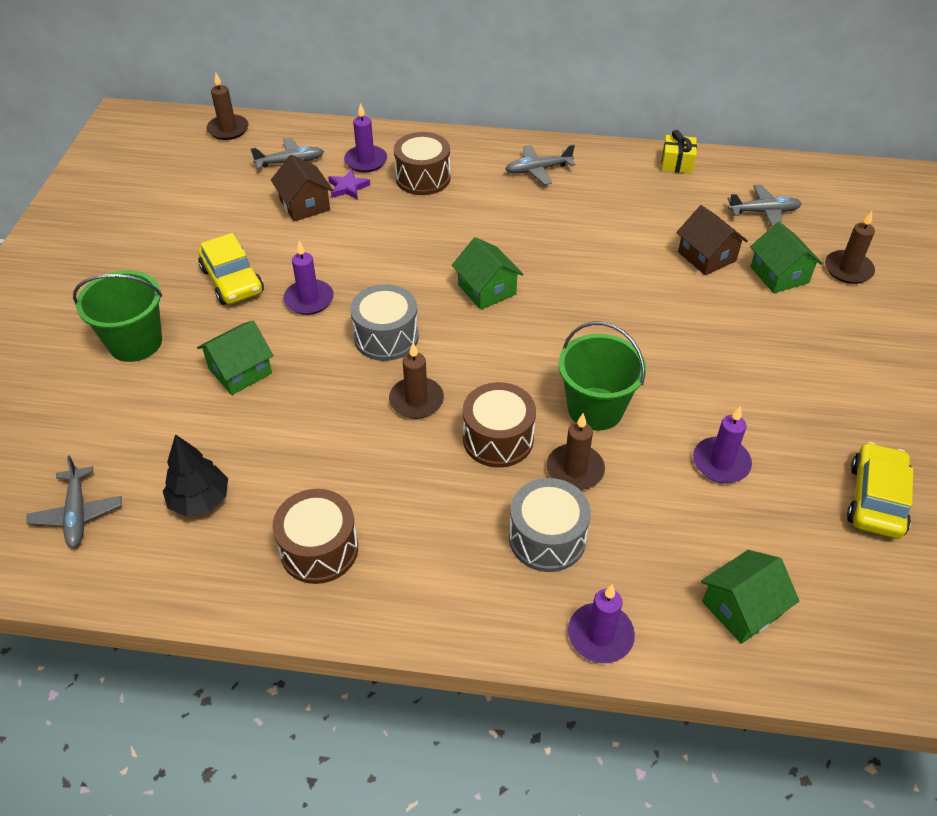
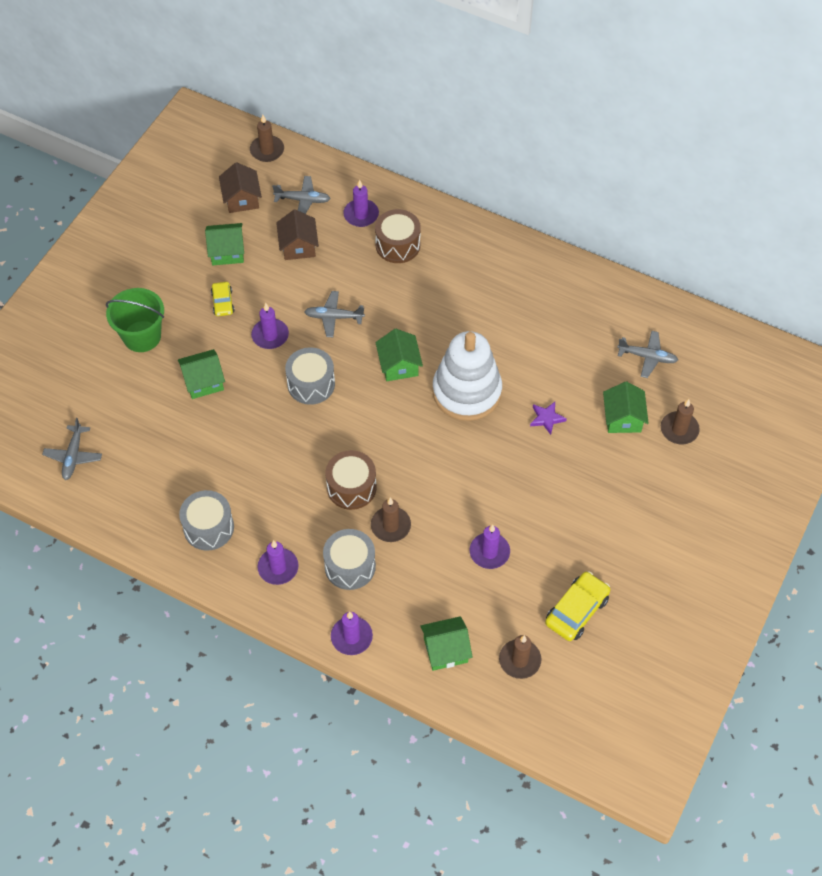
camera: 20 degrees right, 10 degrees up
black tree [163,434,228,517] -> none
yellow car [198,233,264,305] -> yellow car [211,282,234,316], size x0.61
brown drum [273,489,358,584] -> grey drum [179,490,234,551]
purple star [328,169,370,200] -> purple star moved to [530,402,567,435]
brown candle [389,343,444,419] -> brown candle moved to [499,635,541,679]
grey plane [506,145,575,185] -> grey plane moved to [304,291,365,337]
green bucket [558,322,647,431] -> none
yellow gift [662,130,697,174] -> none
brown house [676,205,748,275] -> brown house moved to [219,162,262,213]
none -> green house [205,223,244,265]
none -> purple candle [258,540,299,585]
none -> white stacking toy [432,331,502,421]

